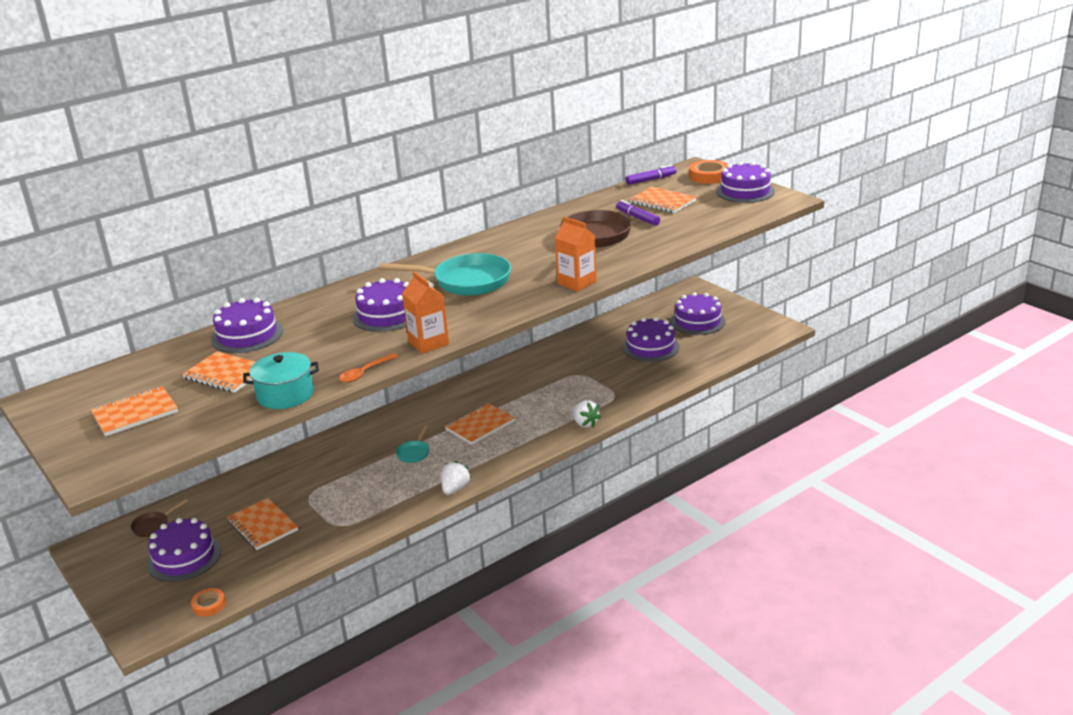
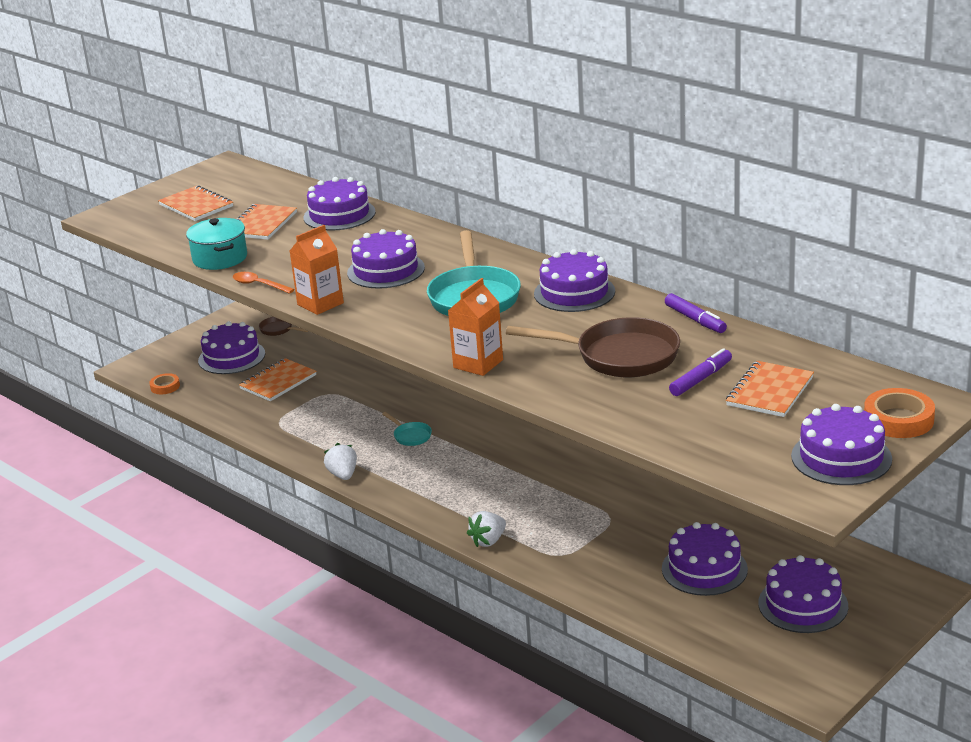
camera: 80 degrees right, 0 degrees up
turquoise pan [396,425,429,463] -> turquoise pan turned 135 degrees counterclockwise [382,412,432,446]
white strawberry [441,461,471,495] -> white strawberry turned 120 degrees counterclockwise [324,443,357,480]
orange notebook [445,403,515,445] -> none
purple marker [626,165,677,185] -> purple marker moved to [665,293,727,333]
none -> purple cake [534,249,615,312]

